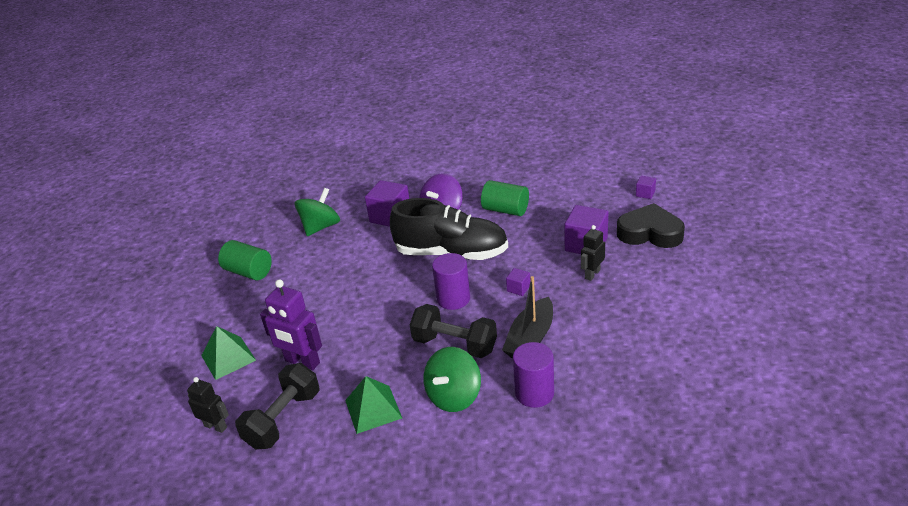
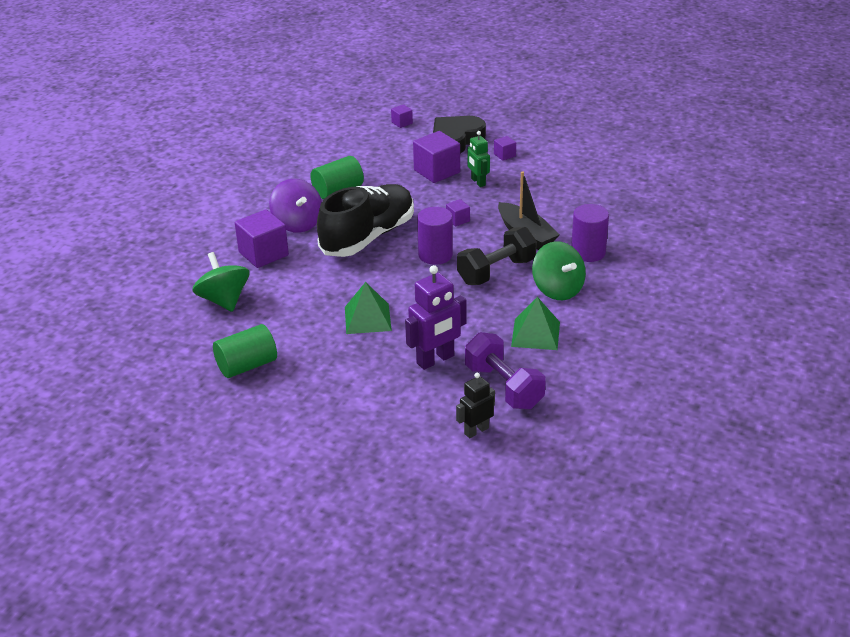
camera: 65 degrees left, 0 degrees up
green pyramid [201,326,256,380] -> green pyramid moved to [345,282,392,334]
black dumbbell [235,363,320,449] -> purple dumbbell [465,332,546,409]
black robot [581,225,605,281] -> green robot [467,131,490,187]
none -> purple cube [494,136,516,161]

